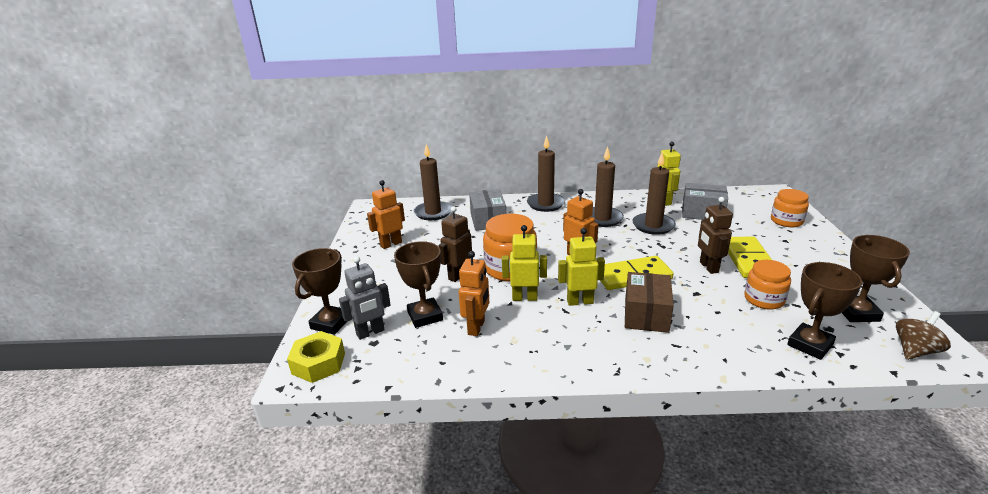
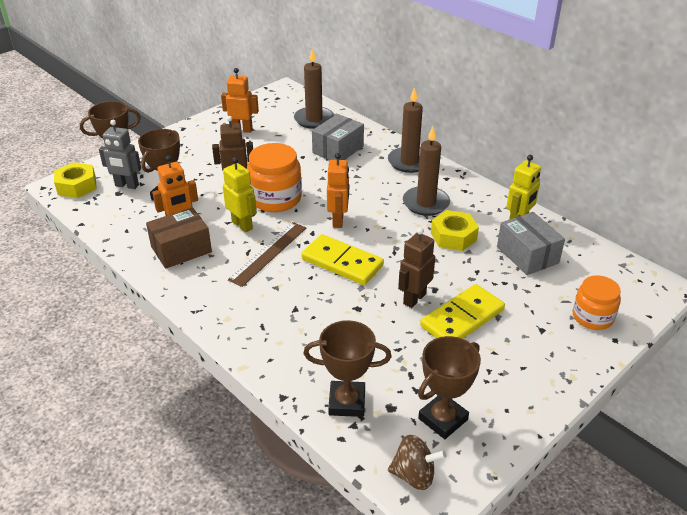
camera: 45 degrees right, 10 degrees up
yellow robot [558,228,605,306] -> brown ruler [228,222,306,287]
brown box [625,272,674,333] -> brown box moved to [146,207,212,269]
brown candle [632,152,676,235] -> yellow nut [431,210,479,251]
orange jar [744,260,791,309] -> none

